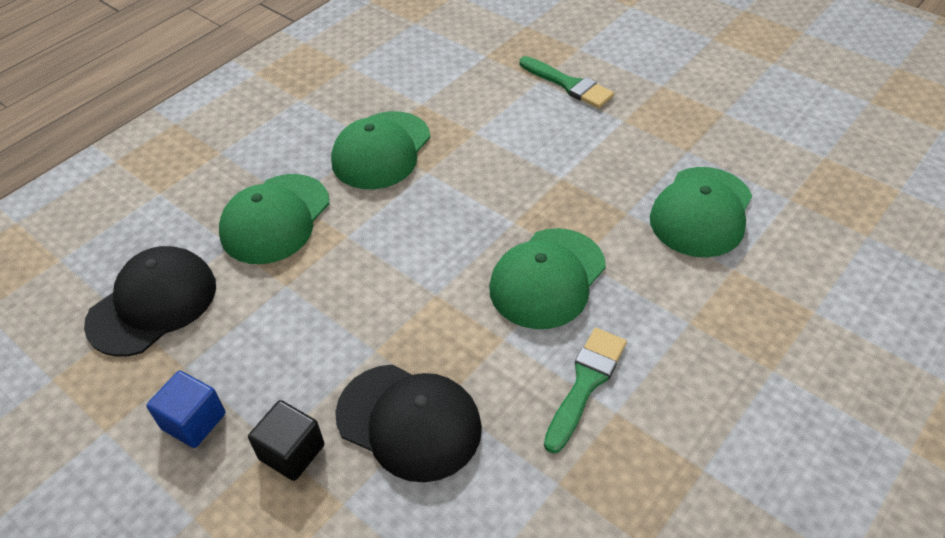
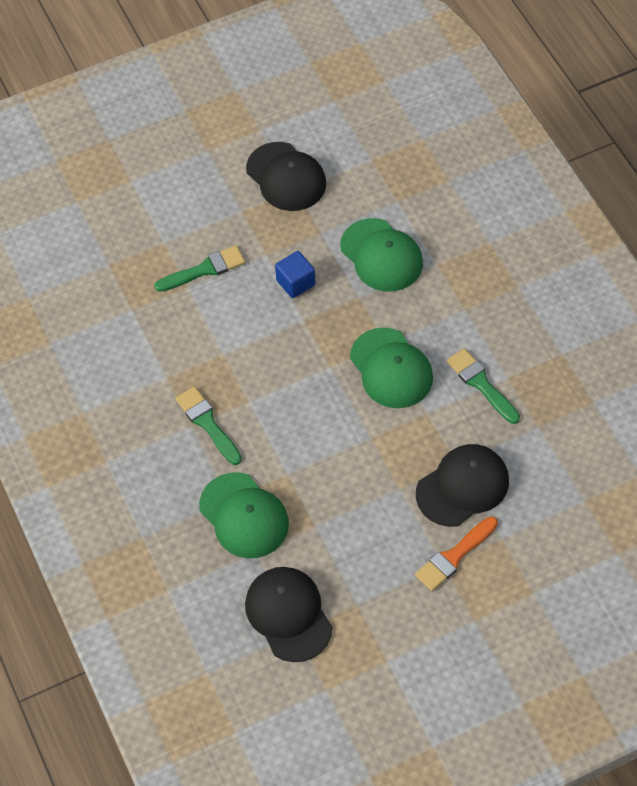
camera: 65 degrees left, 10 degrees up
blue cube [146,371,225,448] -> blue cube moved to [275,251,315,298]
black cube [248,400,324,481] -> orange brush [415,516,498,591]
green cap [331,111,430,189] -> green brush [175,386,242,465]
none -> black cap [246,142,326,211]

